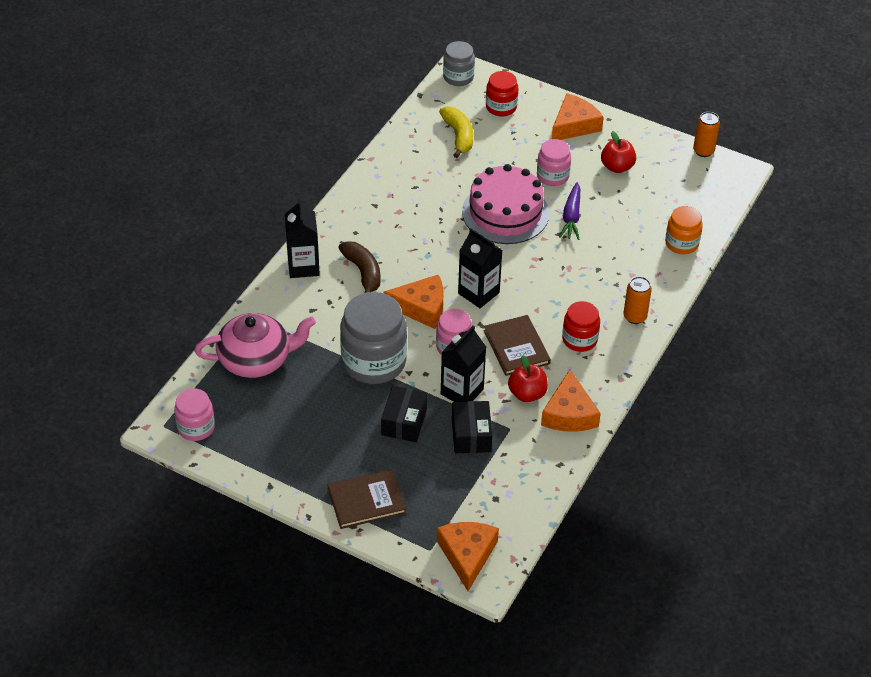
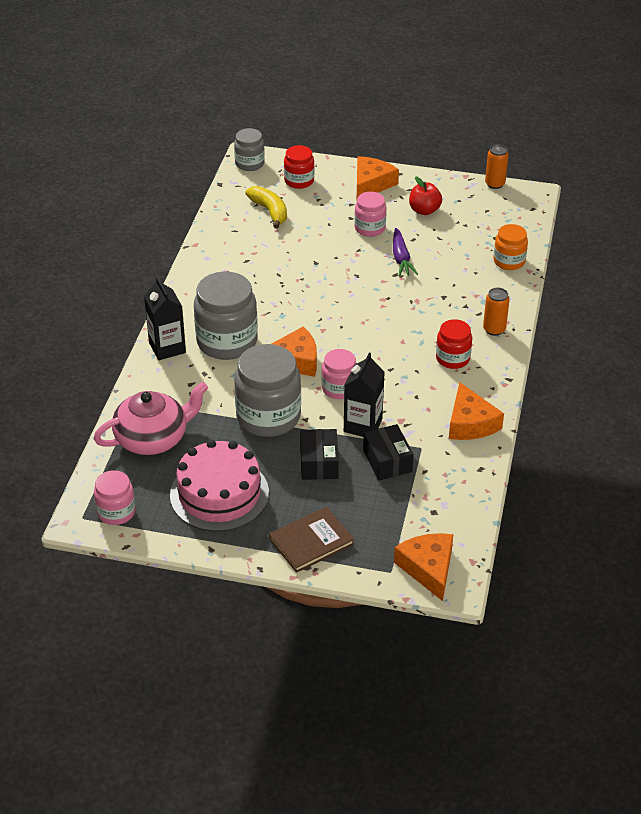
camera: 15 degrees left, 5 degrees down
brown banana [338,241,380,293] -> grey jar [194,271,258,360]
black carton [458,228,502,308] -> none
pink cake [462,164,549,244] -> pink cake moved to [170,440,269,532]
brown book [484,315,551,376] -> none
red apple [508,355,548,402] -> none

